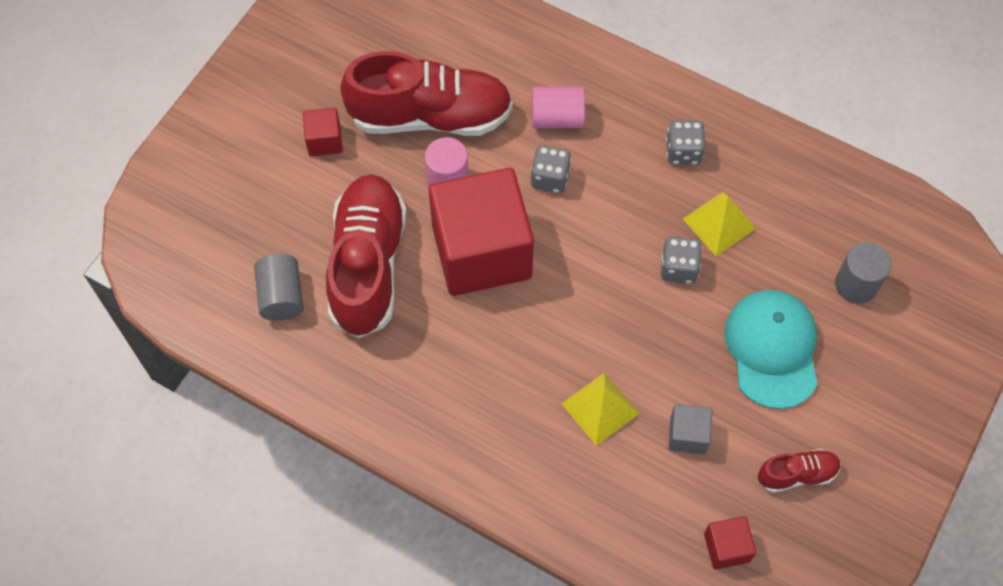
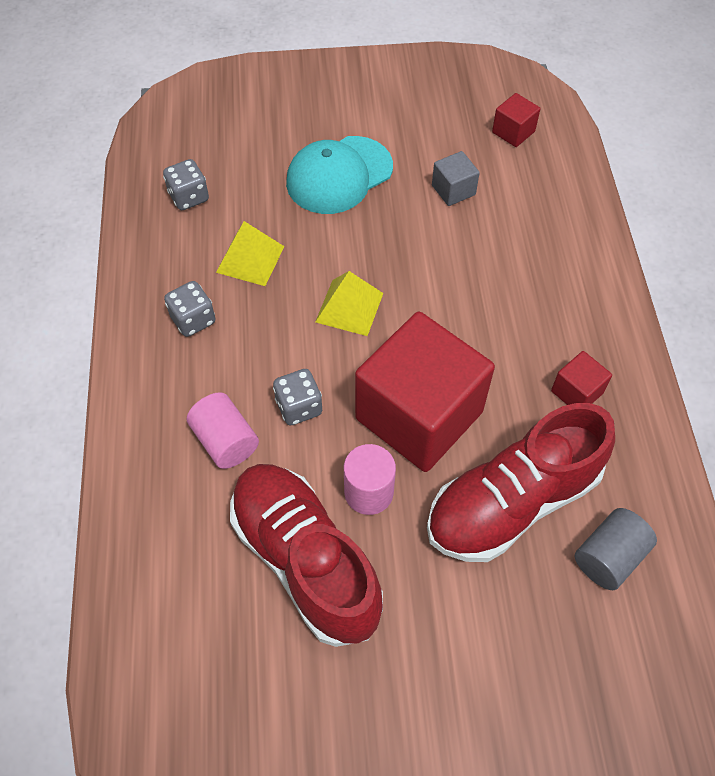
camera: 125 degrees left, 5 degrees down
red cube [303,108,343,156] -> red cube moved to [551,351,612,405]
yellow pyramid [562,372,640,446] -> yellow pyramid moved to [315,271,383,336]
grey dice [661,237,702,284] -> grey dice moved to [163,159,209,210]
red shoe [758,449,841,493] -> none
grey cylinder [835,242,891,304] -> none

